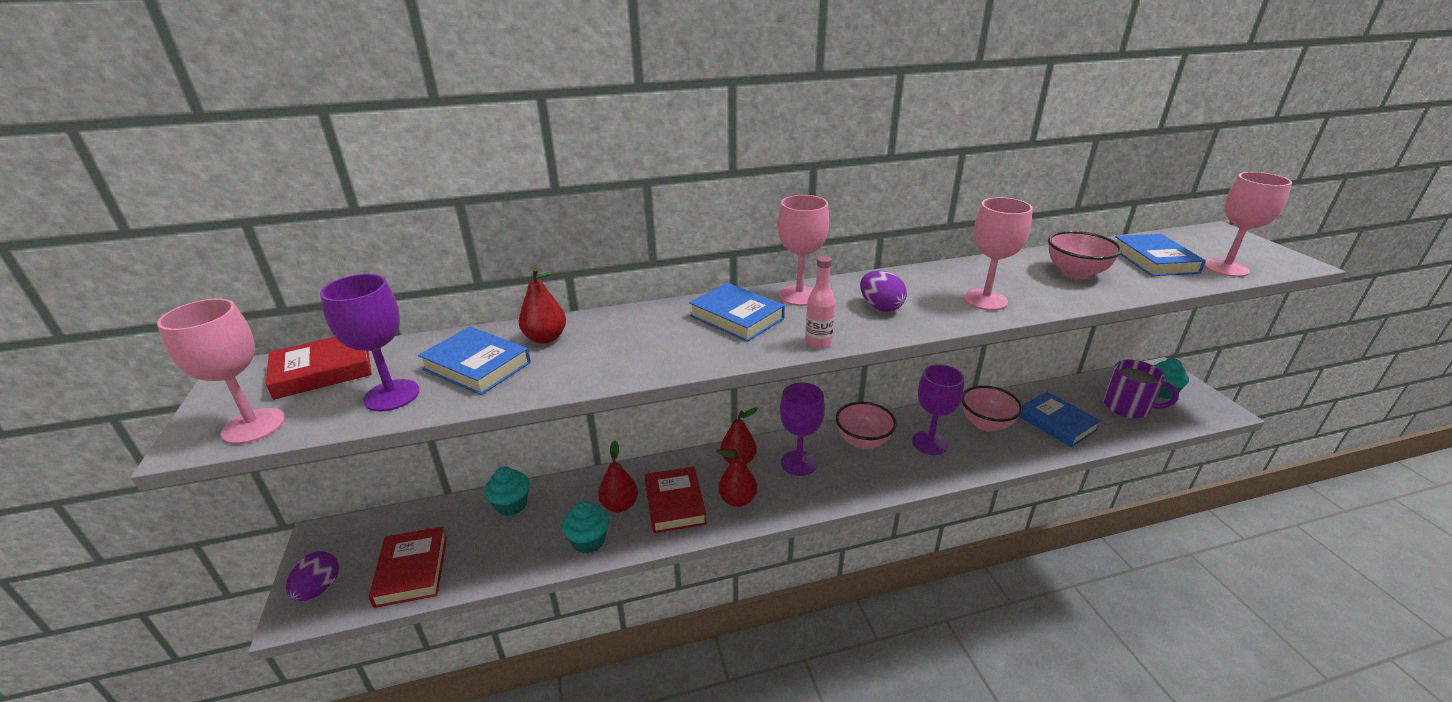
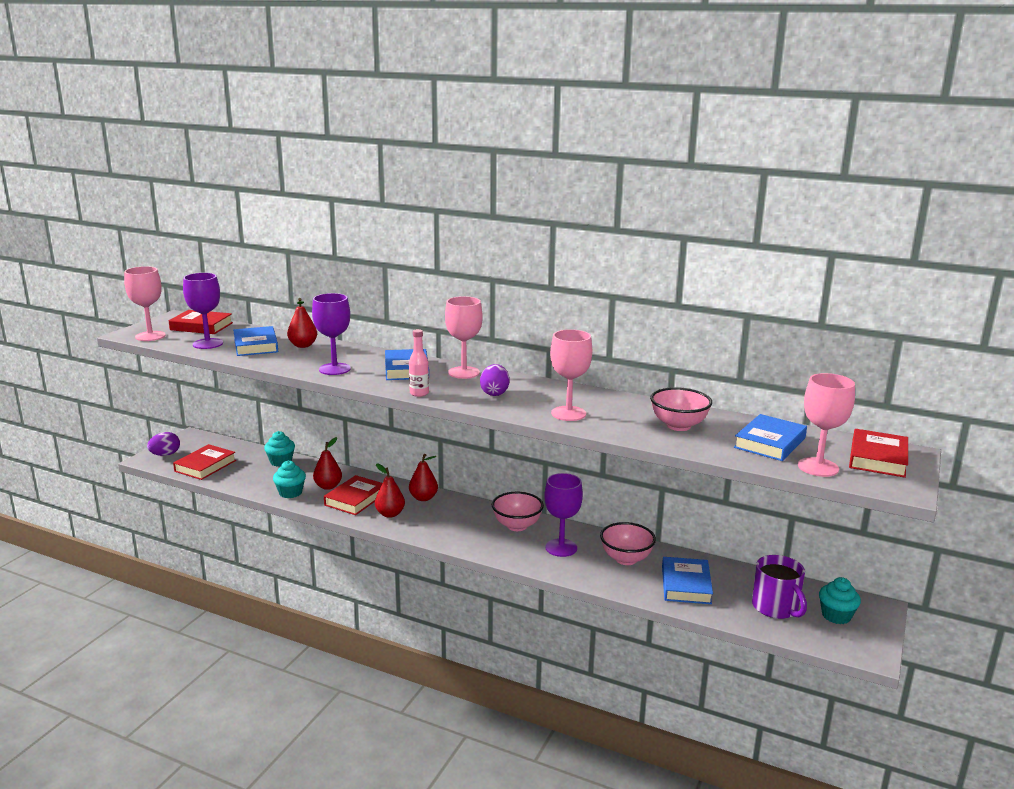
camera: 40 degrees right, 10 degrees down
purple goblet [780,383,825,476] -> purple goblet moved to [312,293,351,375]
none -> red book [849,429,908,478]

